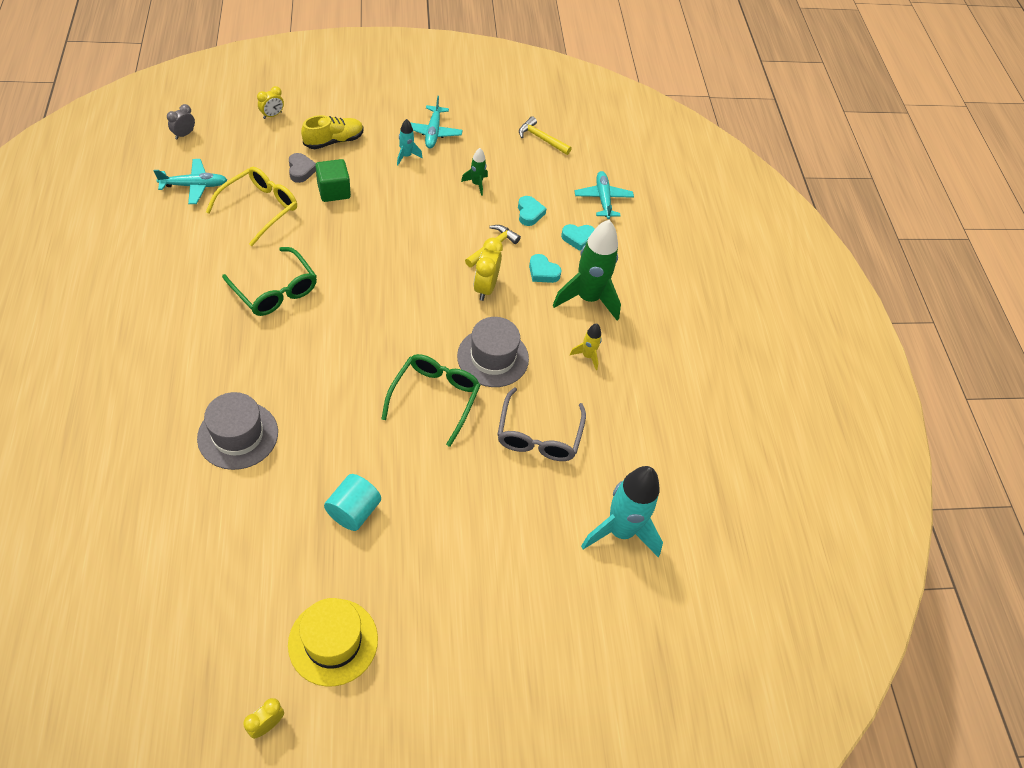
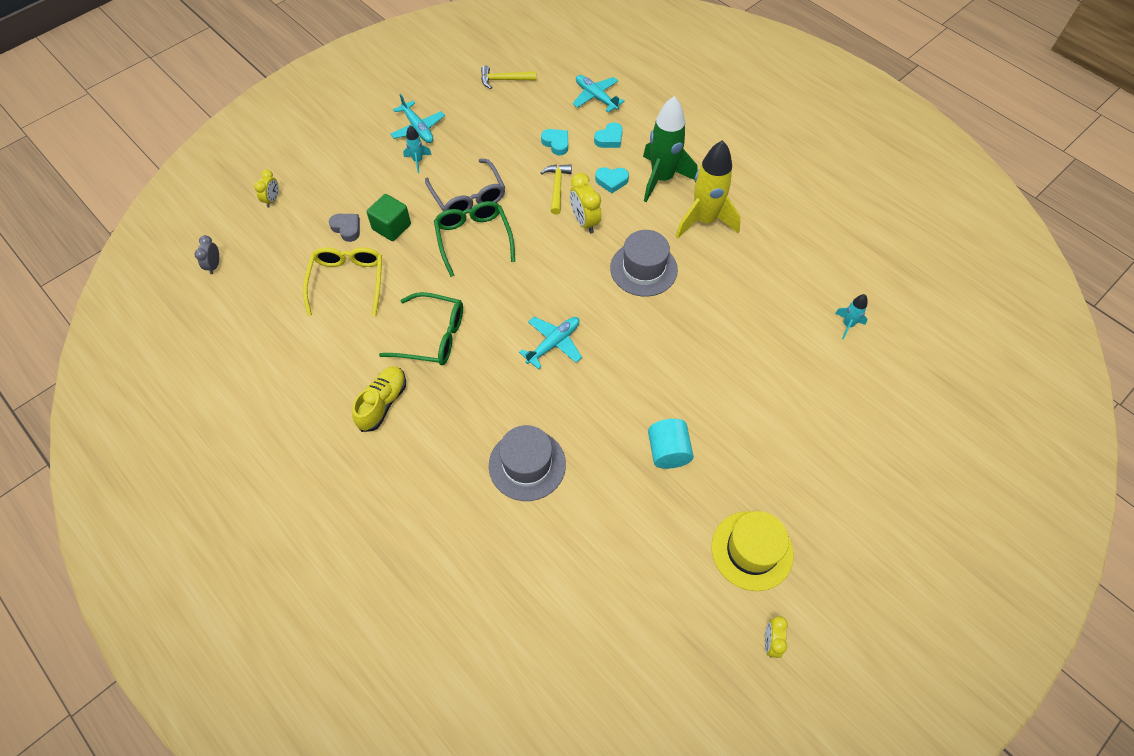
camera: 30 degrees left, 5 degrees up
turquoise plane [154,159,227,204] -> turquoise plane moved to [519,317,582,369]
yellow shoe [301,115,363,149] -> yellow shoe moved to [352,366,406,432]
green glasses [382,354,480,447] -> green glasses moved to [434,201,515,277]
green rocket [461,148,488,196] -> none
grey glasses [497,387,586,461] -> grey glasses moved to [425,159,505,211]
yellow rocket [570,323,602,370] -> yellow rocket [676,140,741,239], size x2.18
turquoise rocket [581,466,663,557] -> turquoise rocket [835,294,868,339], size x0.46

